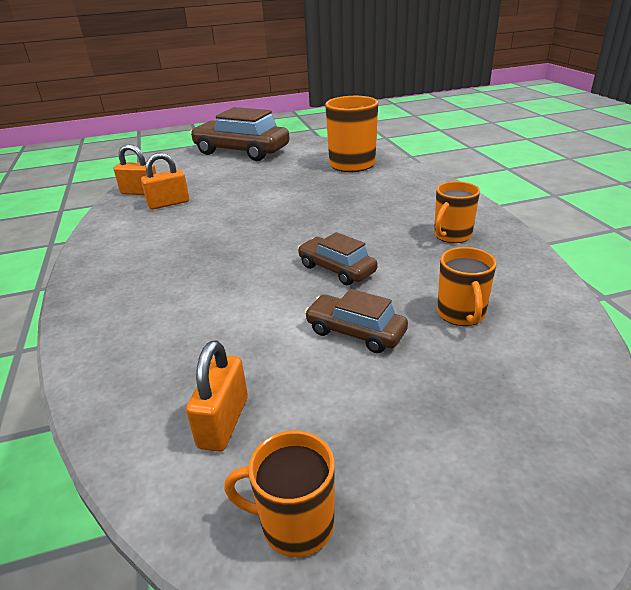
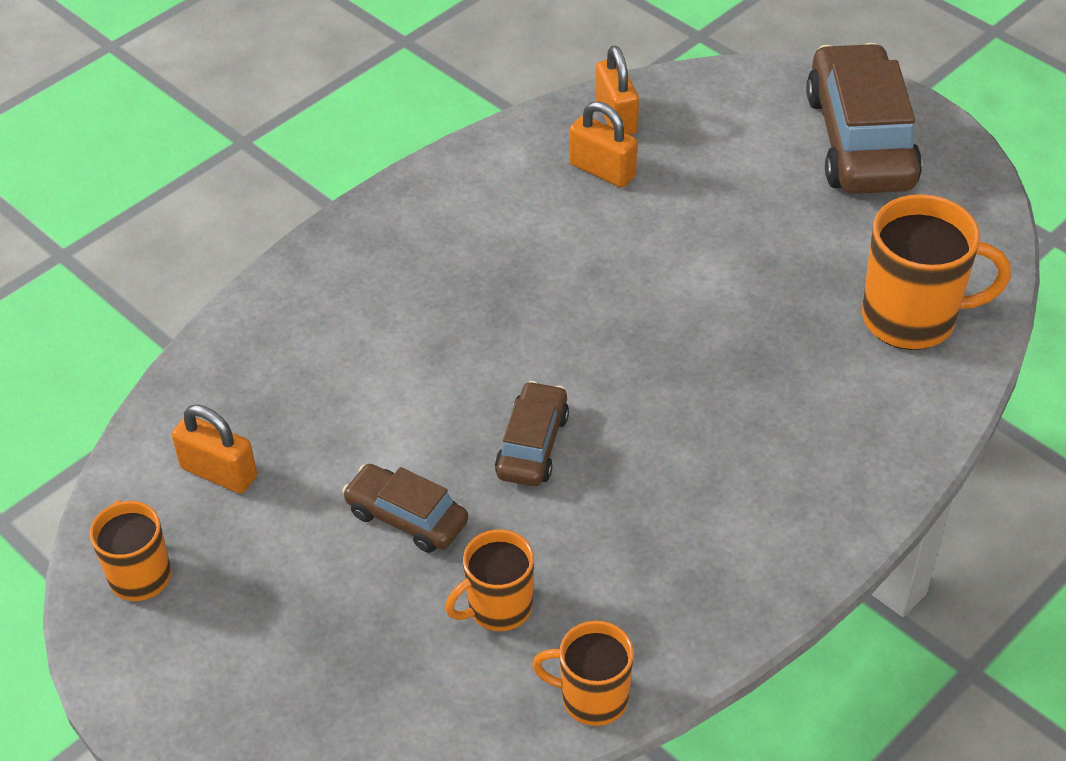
camera: 60 degrees right, 15 degrees up
orange padlock [186,340,248,452] -> orange padlock turned 45 degrees clockwise [171,405,257,494]
brown car [304,289,408,353] -> brown car turned 60 degrees counterclockwise [342,464,468,553]
orange mug [434,181,480,243] -> orange mug moved to [532,621,634,726]

